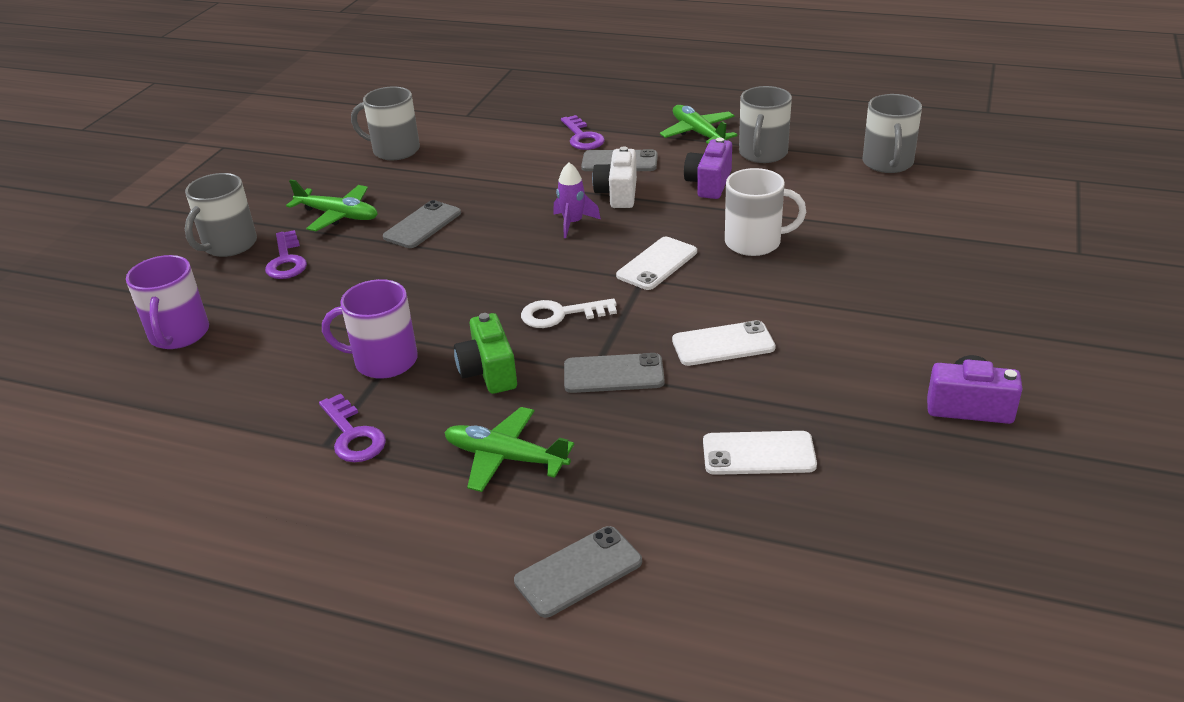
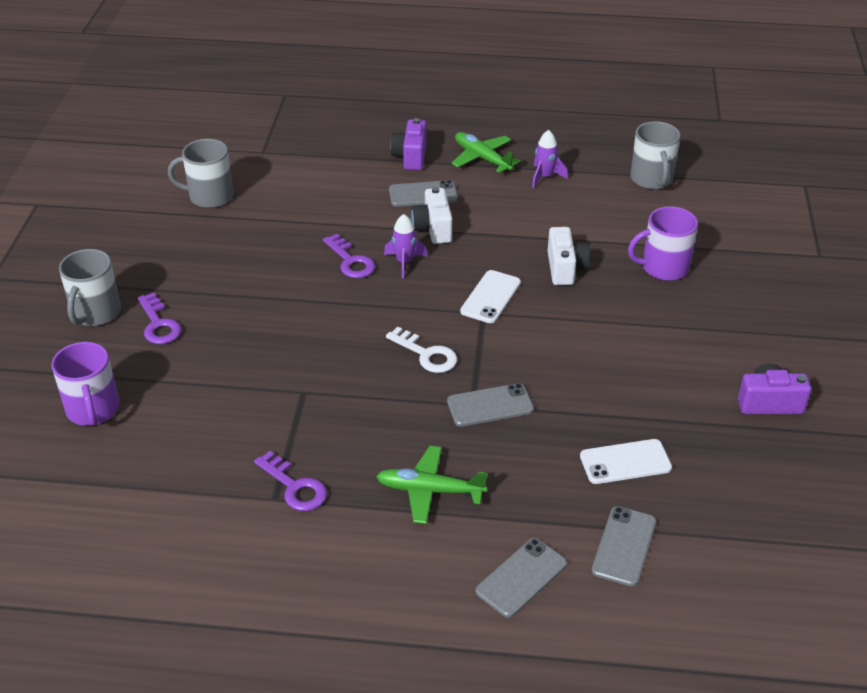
camera: 15 degrees left, 5 degrees up
green plane [286,179,378,231] -> none
purple mug [322,279,418,379] -> purple mug moved to [628,206,698,281]
grey phone [383,200,461,248] -> grey phone moved to [592,506,656,586]
green camera [454,313,517,394] -> none
white key [521,298,617,328] -> white key turned 120 degrees counterclockwise [386,327,457,373]
purple key [561,115,605,150] -> purple key moved to [323,234,375,278]
white phone [672,320,776,366] -> none
purple camera [684,138,732,199] -> purple camera moved to [390,118,427,170]
white mug [725,168,806,256] -> white camera [548,227,590,285]
grey mug [739,86,792,163] -> purple rocket [532,130,568,188]

